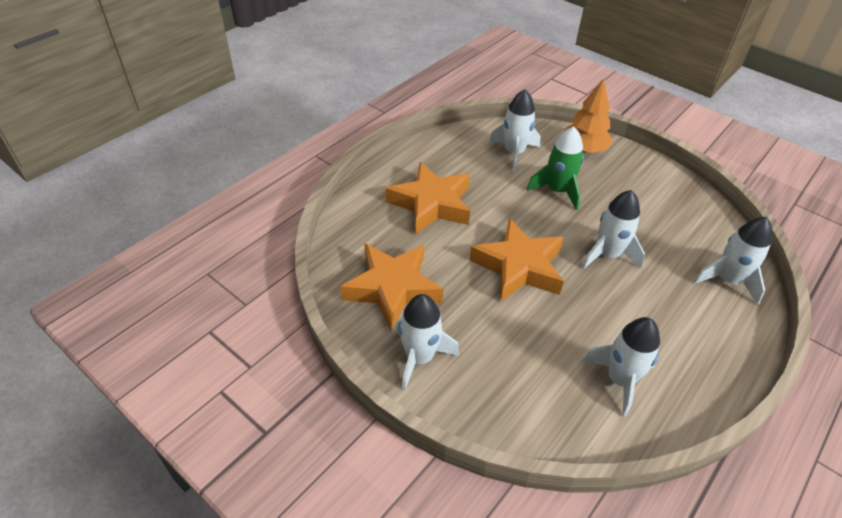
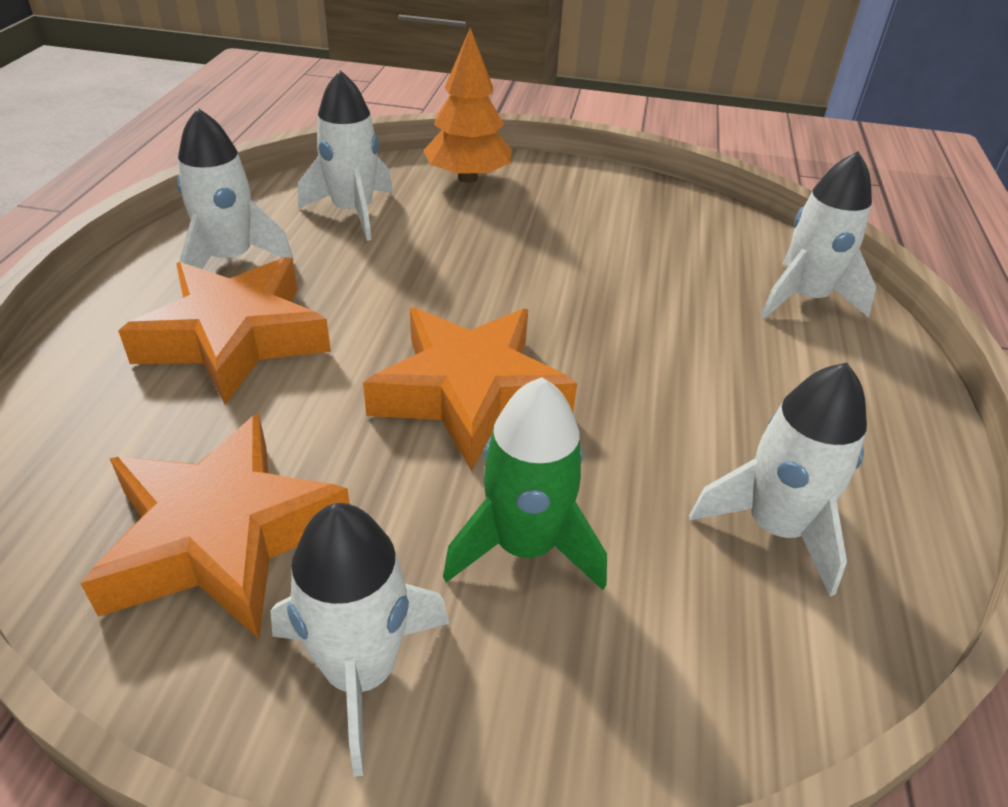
camera: 30 degrees left, 5 degrees down
green rocket [527,126,584,210] -> green rocket moved to [443,377,607,590]
white rocket [582,190,645,269] -> white rocket moved to [177,108,294,269]

